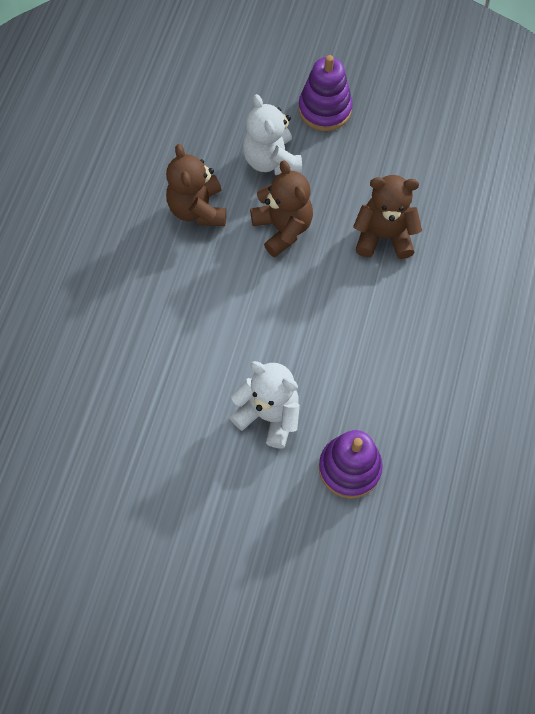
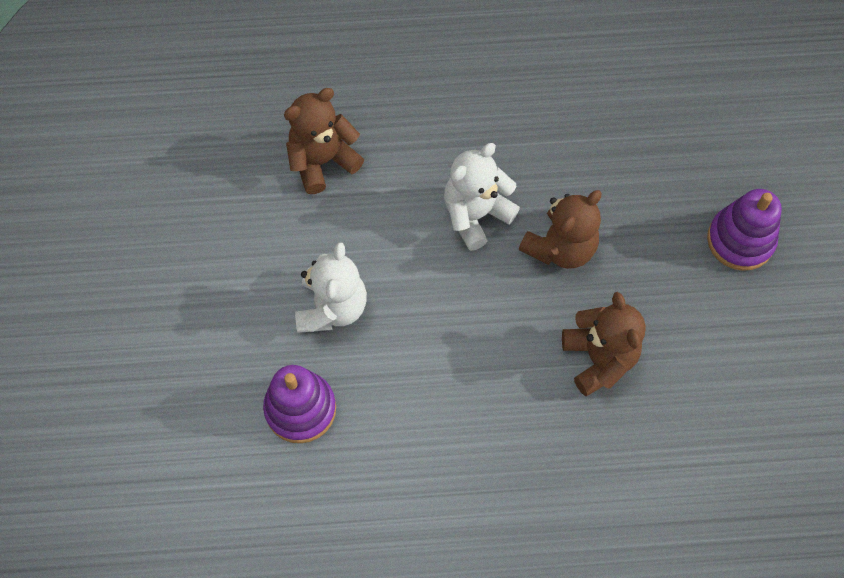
camera: 70 degrees right, 0 degrees up
brown teddy bear [166,144,226,226] -> brown teddy bear moved to [284,88,364,194]
white teddy bear [243,94,302,175] -> white teddy bear moved to [444,143,520,251]

